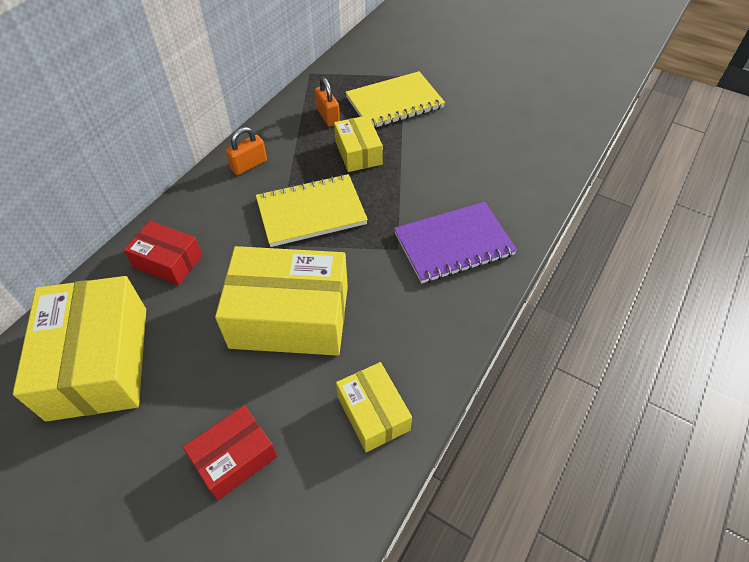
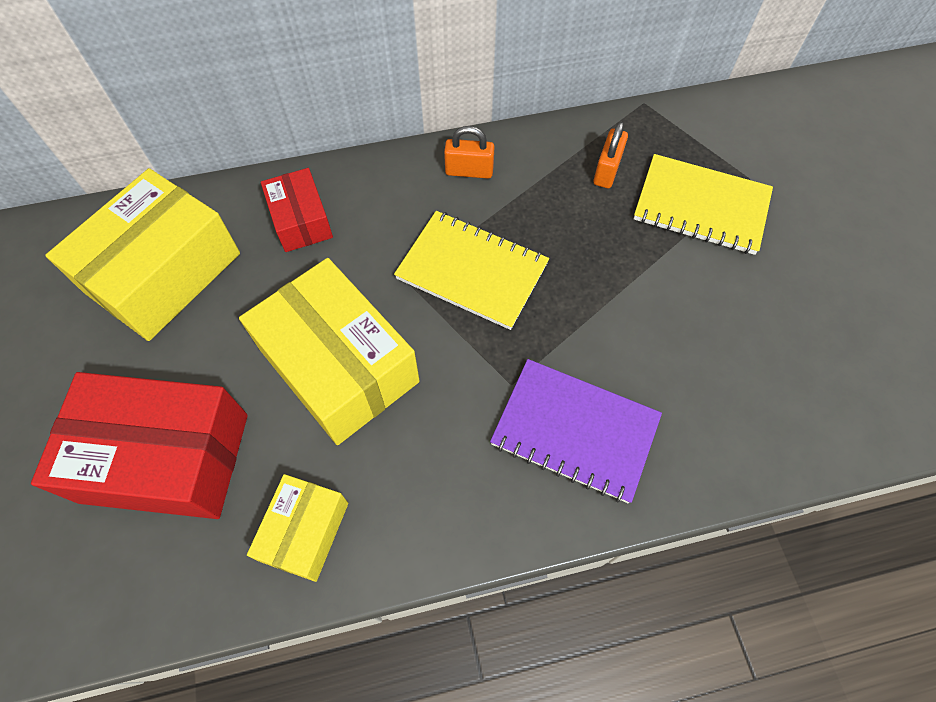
camera: 45 degrees right, 10 degrees up
red box [183,405,277,500] -> red box [31,372,248,519], size x1.86
yellow box [334,115,383,172] -> none

